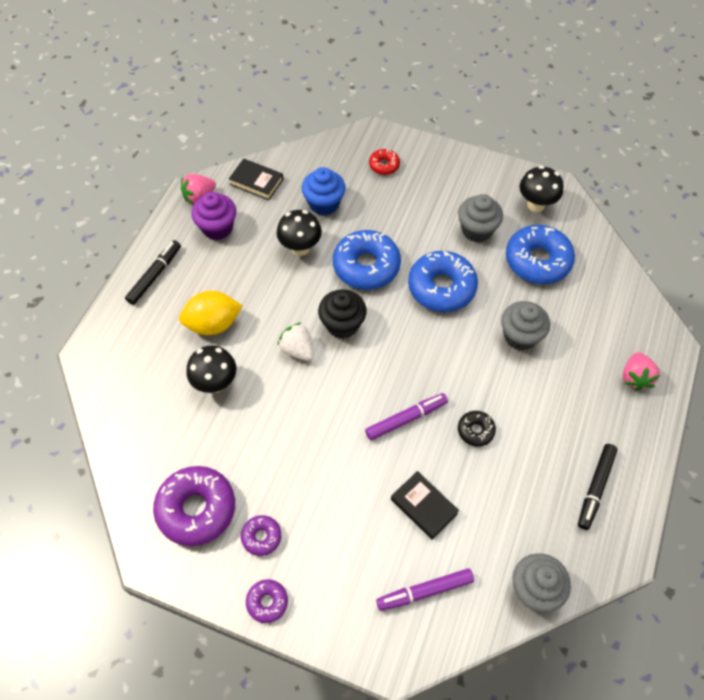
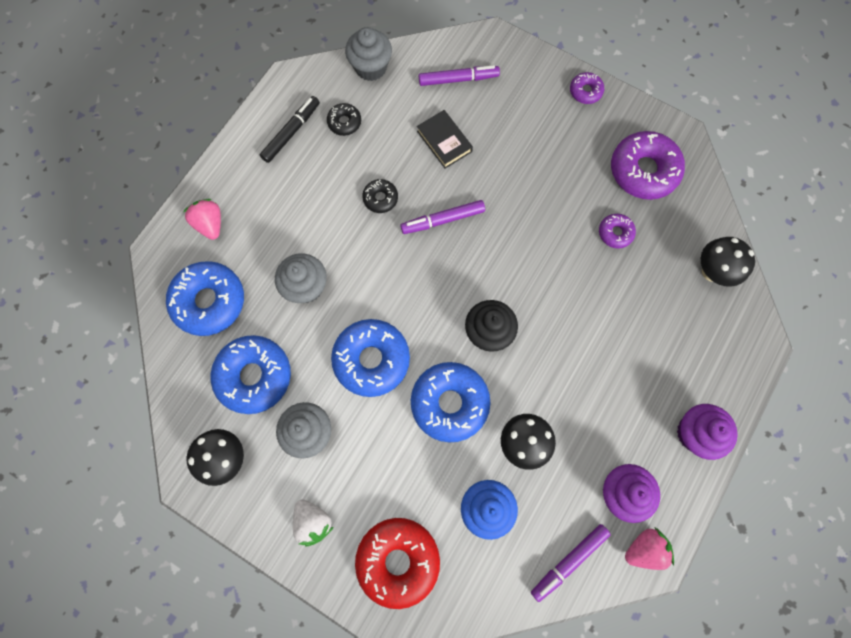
camera: 170 degrees left, 15 degrees up
black marker [125,240,181,305] -> purple cupcake [677,404,738,460]
yellow lemon [179,291,243,335] -> none
black mushroom [186,345,237,393] -> black mushroom moved to [701,237,755,287]
black book [229,159,284,200] -> purple marker [531,524,611,602]
purple donut [241,515,281,556] -> purple donut moved to [599,214,636,248]
white strawberry [277,322,314,361] -> white strawberry moved to [293,499,334,547]
red donut [369,149,400,175] -> red donut [355,518,440,609], size x2.02
pink strawberry [623,352,660,391] -> pink strawberry turned 45 degrees counterclockwise [183,199,221,240]
none -> blue donut [166,261,244,336]
none -> black donut [327,103,361,136]

